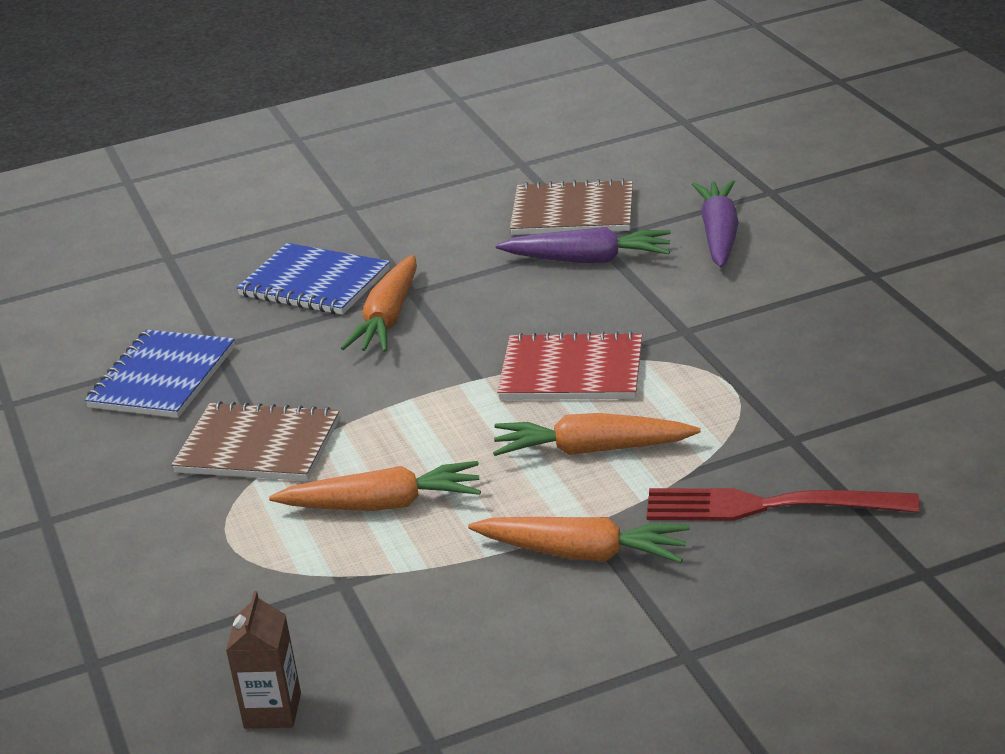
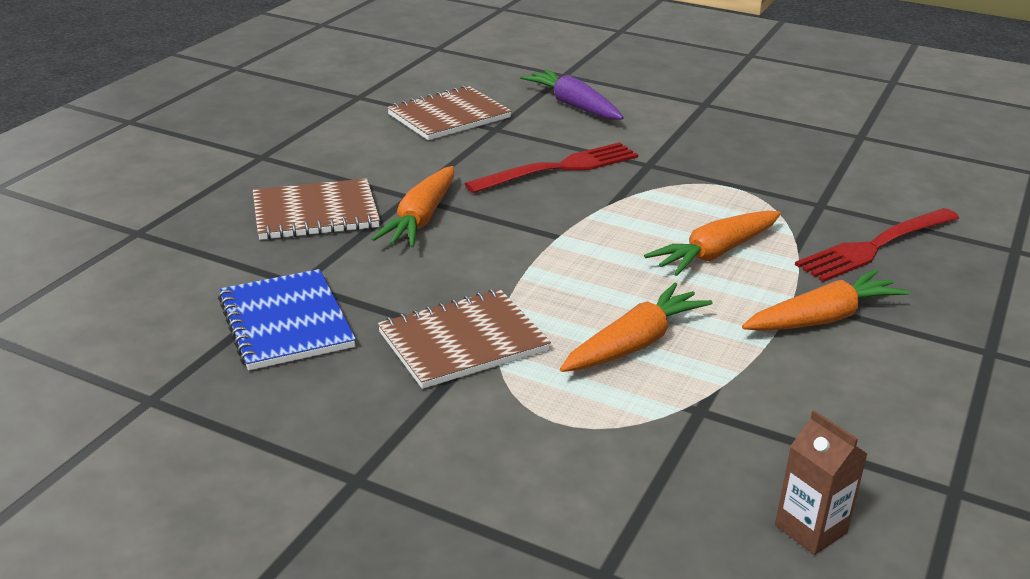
camera: 45 degrees left, 0 degrees up
blue notebook [236,243,390,315] -> brown notebook [253,178,380,240]
orange carrot [341,255,417,352] -> orange carrot turned 45 degrees clockwise [371,166,454,248]
purple carrot [496,227,671,263] -> none
red notebook [497,331,642,400] -> none
none -> red fork [464,142,638,193]

